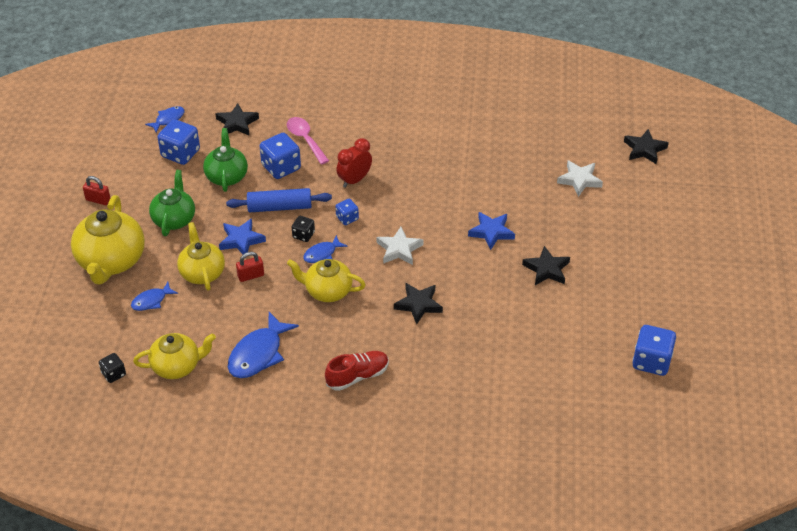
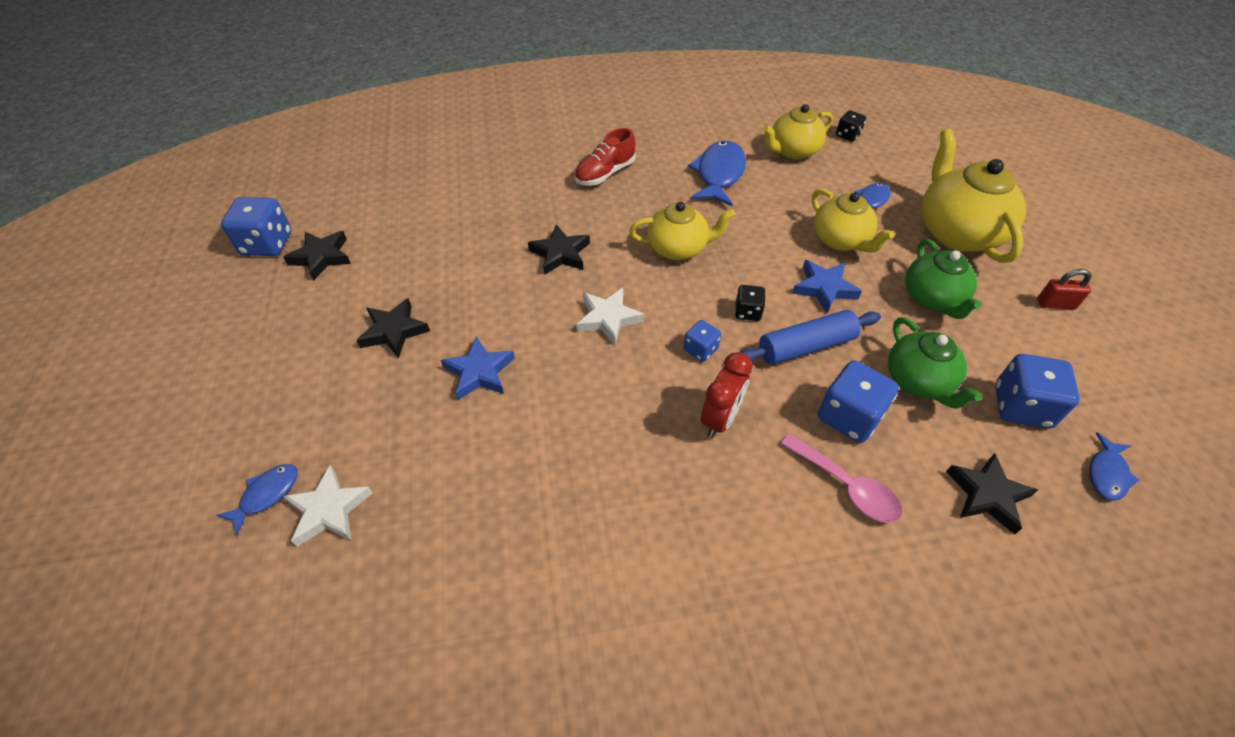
camera: 165 degrees right, 5 degrees up
red padlock [236,252,264,282] -> none
blue fish [303,235,348,263] -> blue fish moved to [217,464,298,535]
black star [624,129,669,164] -> black star moved to [283,231,351,281]

